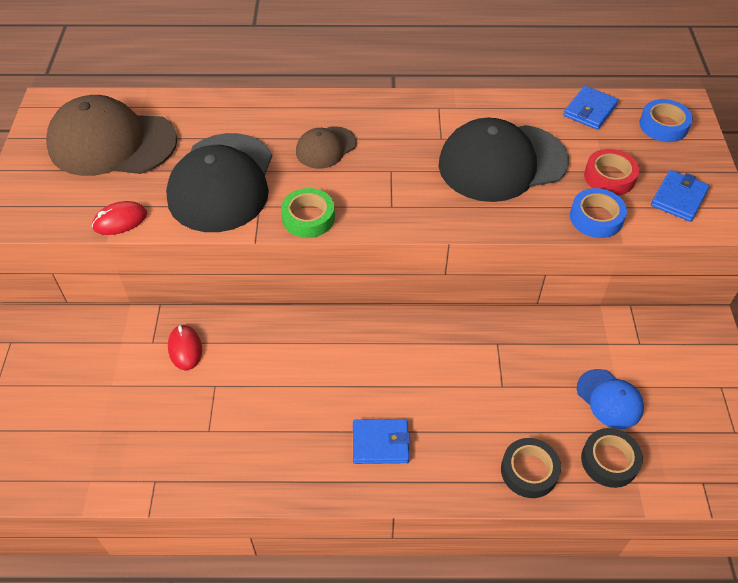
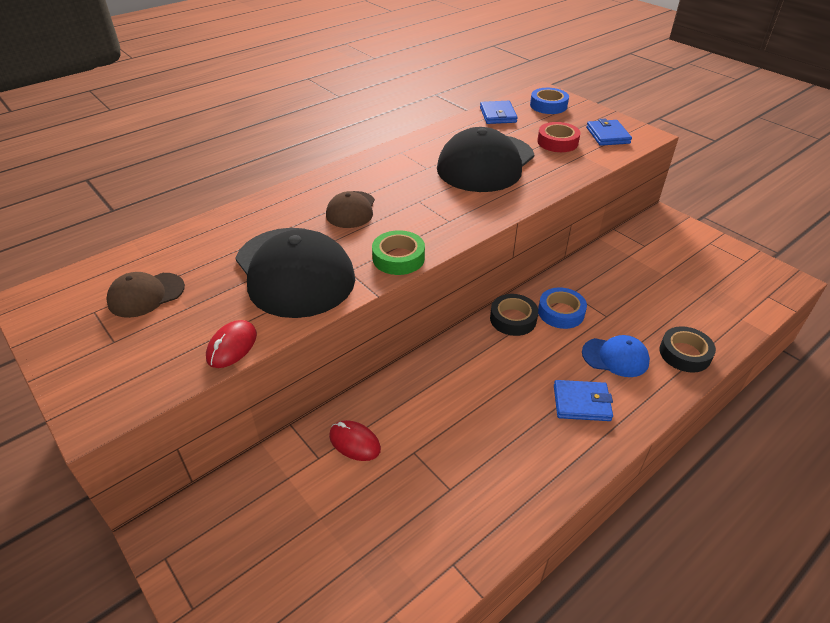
camera: 40 degrees left, 10 degrees down
brown cap [46,95,177,176] -> brown cap [107,272,185,318], size x0.50
blue wallet [353,419,410,464] -> blue wallet turned 45 degrees clockwise [554,380,613,421]
blue tape [570,188,627,238] -> blue tape moved to [538,287,587,329]
blue cap [577,369,644,429] -> blue cap moved to [582,335,650,377]
black tape [581,428,643,488] -> black tape moved to [490,294,538,336]

